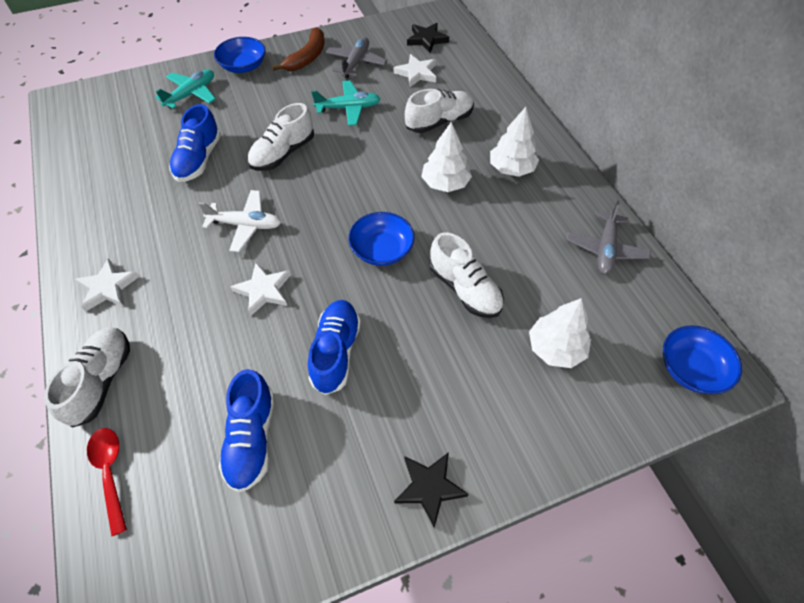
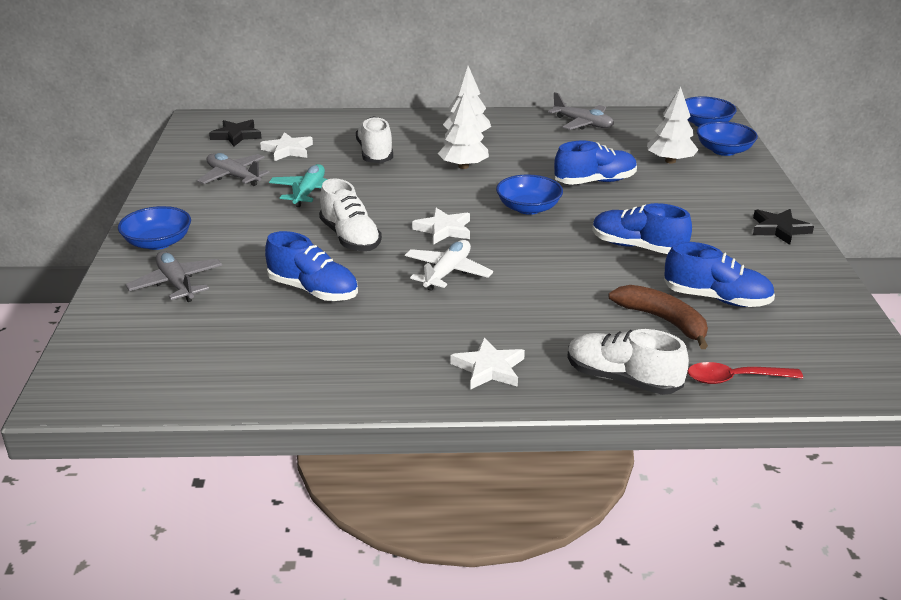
camera: 70 degrees left, 25 degrees down
turquoise plane [155,69,216,109] -> grey plane [125,251,222,302]
white star [230,263,291,316] -> white star moved to [412,208,470,245]
brown banana [272,27,324,71] -> brown banana moved to [609,285,708,349]
white shoe [429,232,504,318] -> blue shoe [554,141,637,185]
none -> blue bowl [696,121,758,156]

